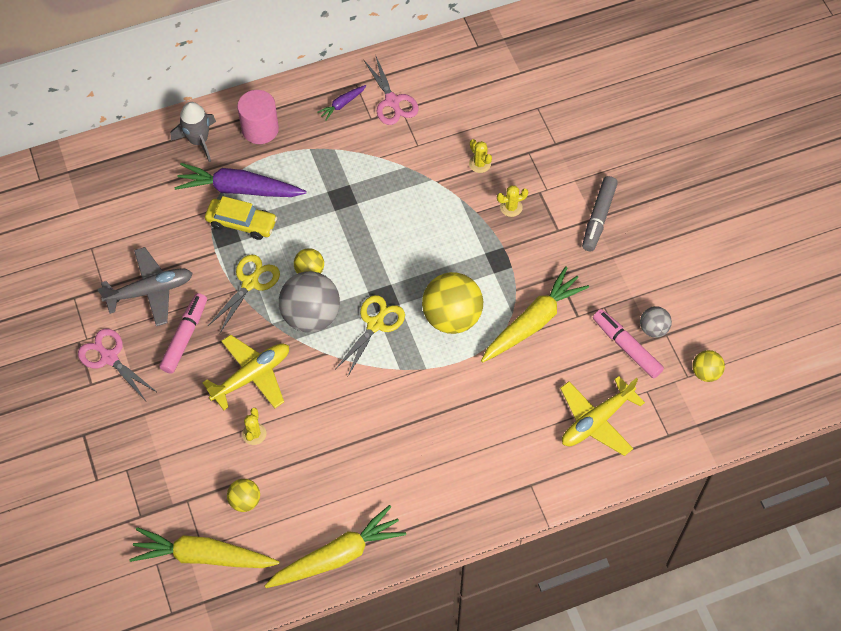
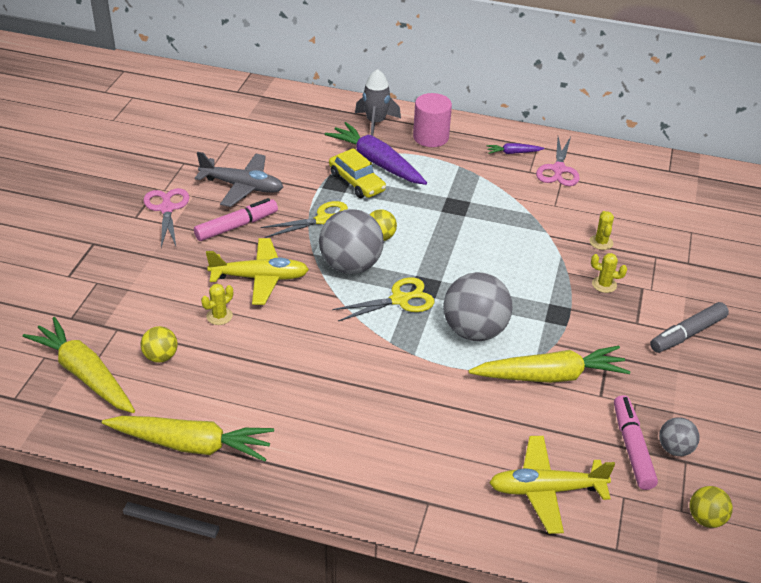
camera: 35 degrees right, 20 degrees down
yellow ball [422,272,483,334] -> grey ball [443,272,513,341]

